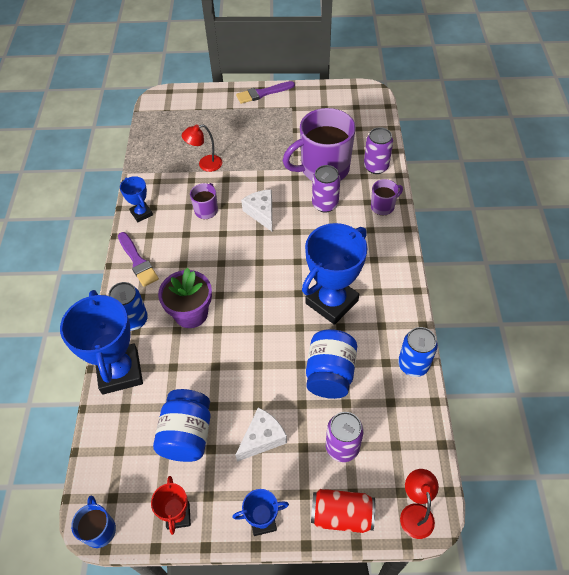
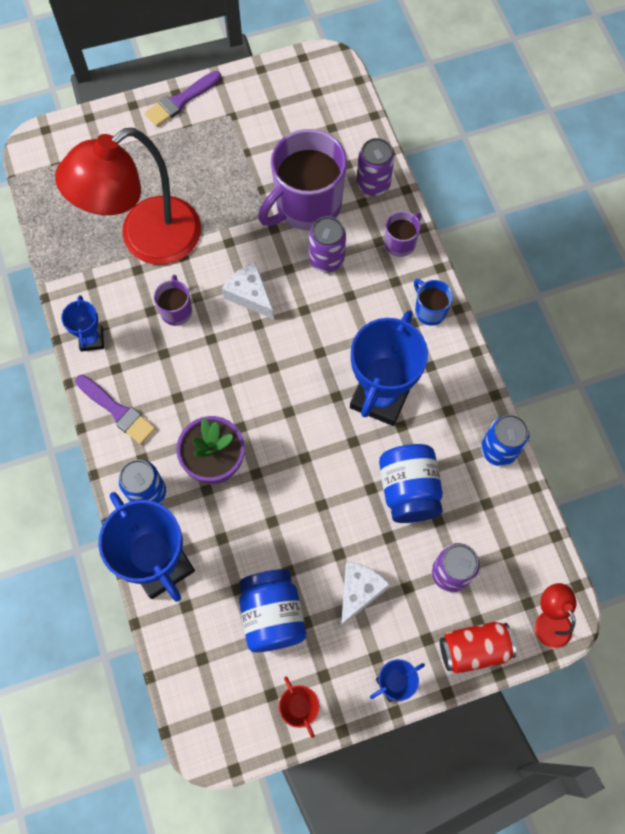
camera: 20 degrees left, 15 degrees up
blue mug [71,496,116,548] -> blue mug moved to [414,279,453,326]
blue trophy [120,176,153,222] -> blue trophy turned 45 degrees clockwise [61,295,104,352]
red lamp [182,124,222,172] -> red lamp [55,128,201,265], size x2.41

